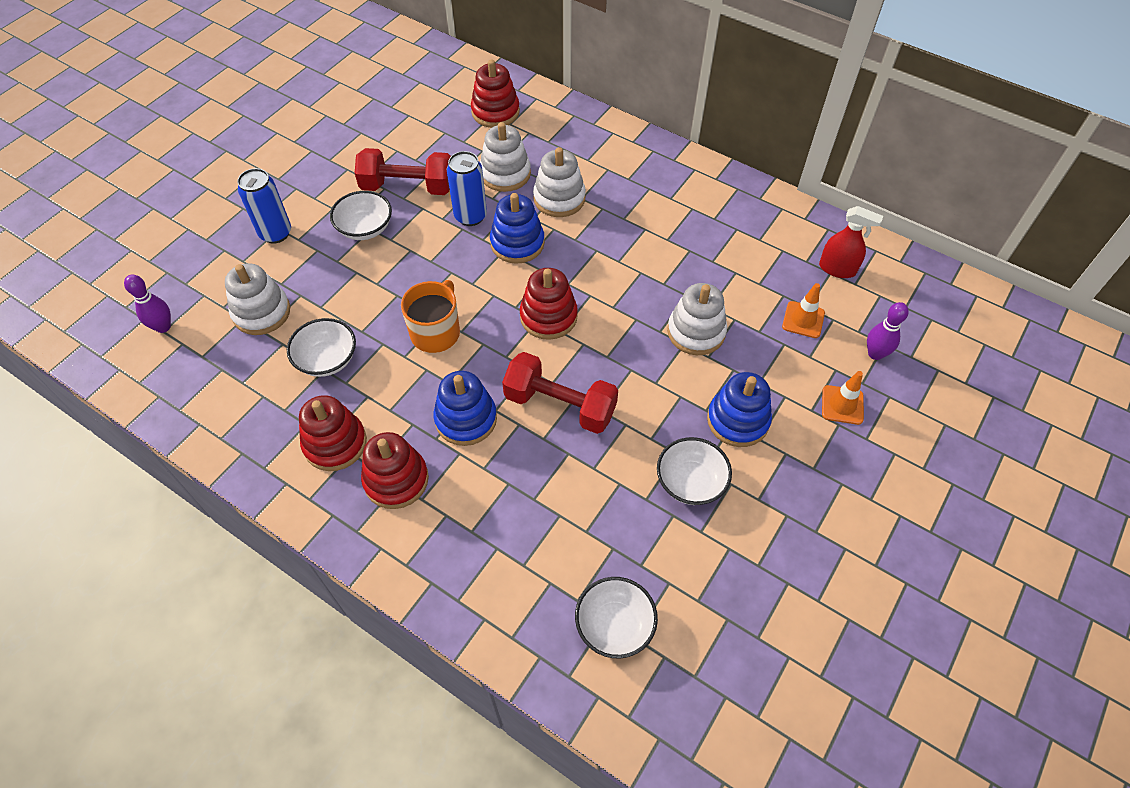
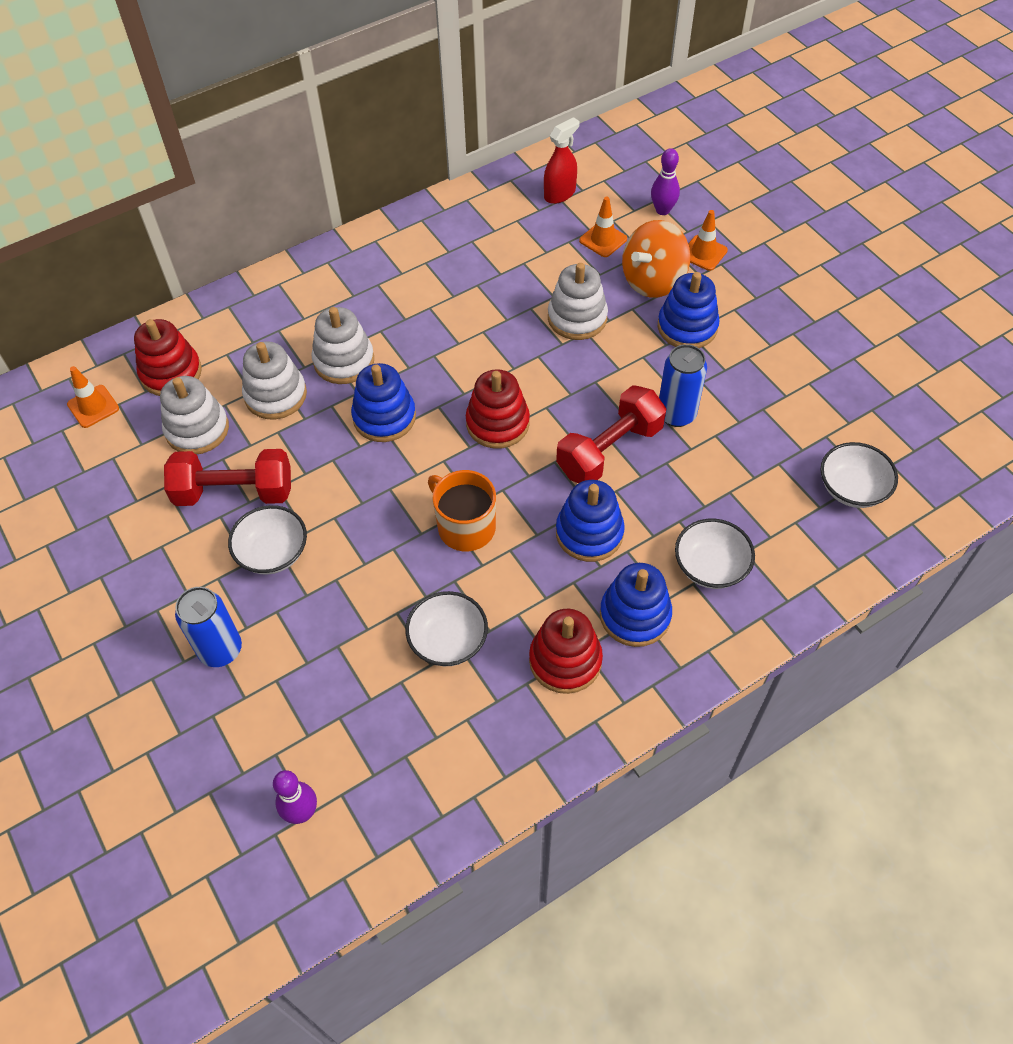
camera: 65 degrees left, 0 degrees up
white stacking toy [225,263,290,335] -> white stacking toy moved to [160,376,229,455]
red dumbbell [355,148,451,195] -> red dumbbell turned 60 degrees clockwise [164,449,291,506]
red stacking toy [361,432,429,509] -> blue stacking toy [600,563,672,647]
blue can [447,151,487,226] -> blue can moved to [659,344,707,427]
white bowl [657,437,732,505] -> white bowl moved to [675,519,755,589]
none -> orange traffic cone [67,366,119,428]
none -> orange spinning top [622,220,691,298]

